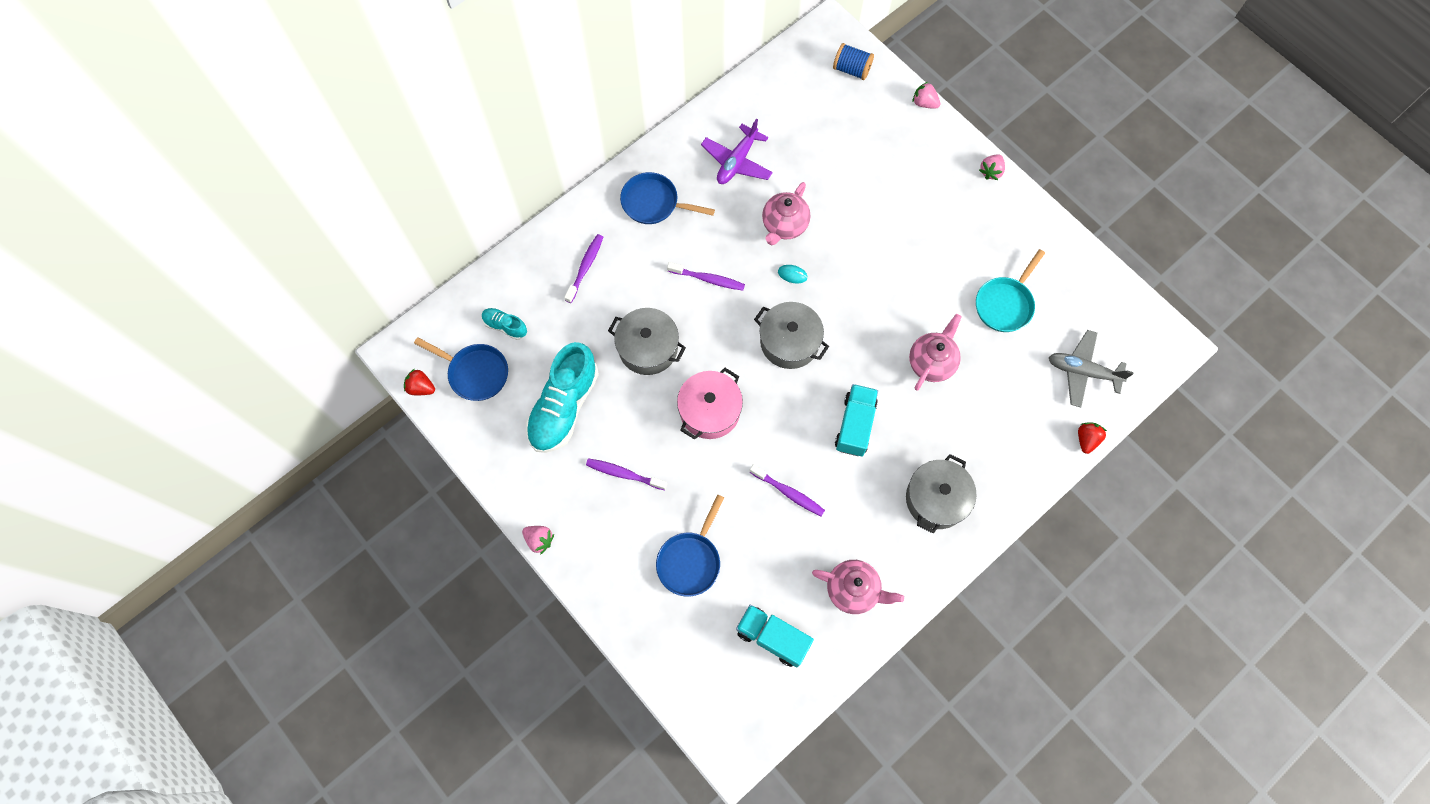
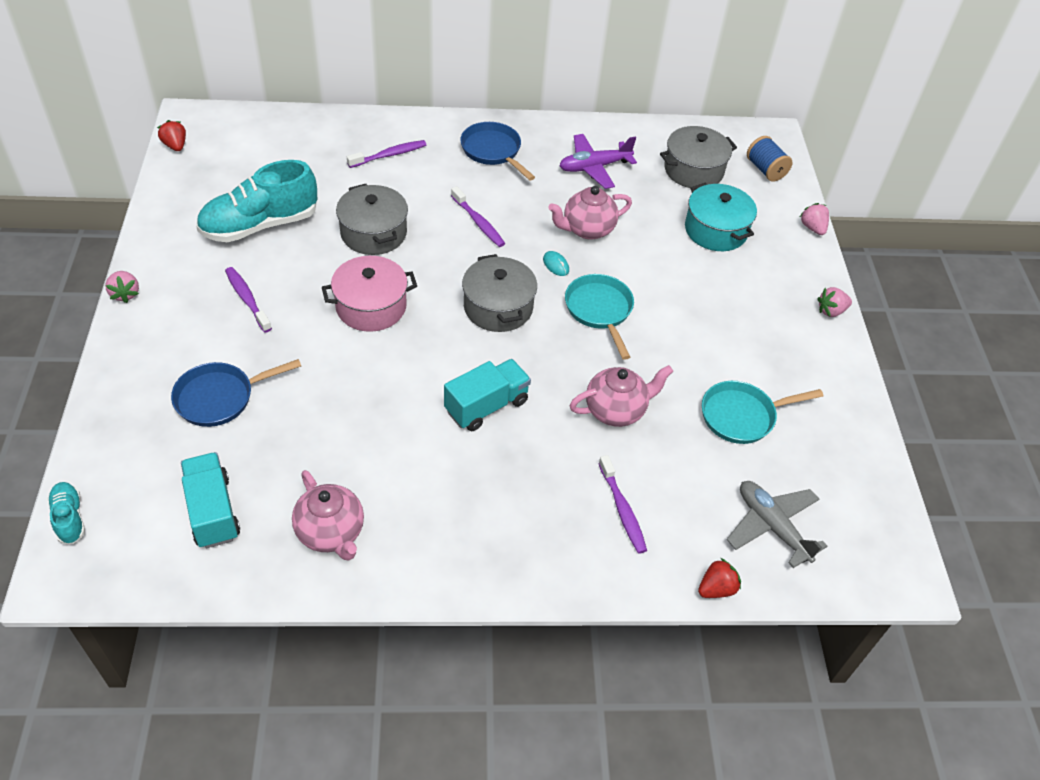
camera: 35 degrees right, 20 degrees down
blue pan [414,337,508,401] -> none
turquoise shoe [482,308,527,340] -> turquoise shoe moved to [47,482,85,544]
purple toothbrush [750,464,825,516] -> purple toothbrush moved to [598,455,647,554]
grey pot [906,454,977,533] -> grey pot moved to [660,126,737,188]
none -> turquoise pan [565,274,634,360]
none -> turquoise pot [685,183,757,251]

